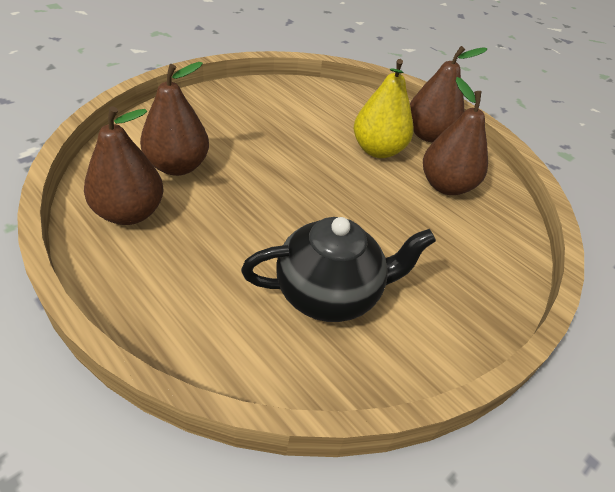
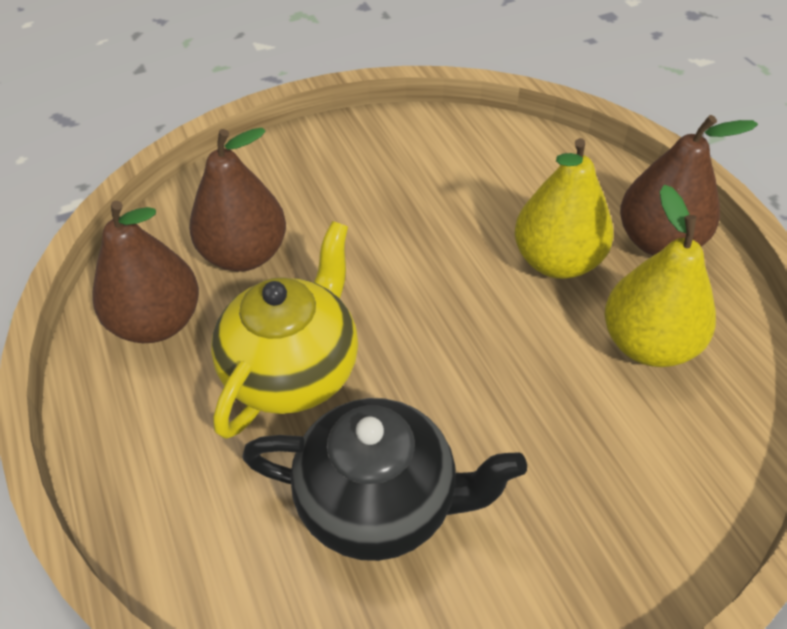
camera: 25 degrees right, 5 degrees up
brown pear [423,77,488,195] -> yellow pear [604,185,716,367]
none -> yellow teapot [211,221,358,439]

